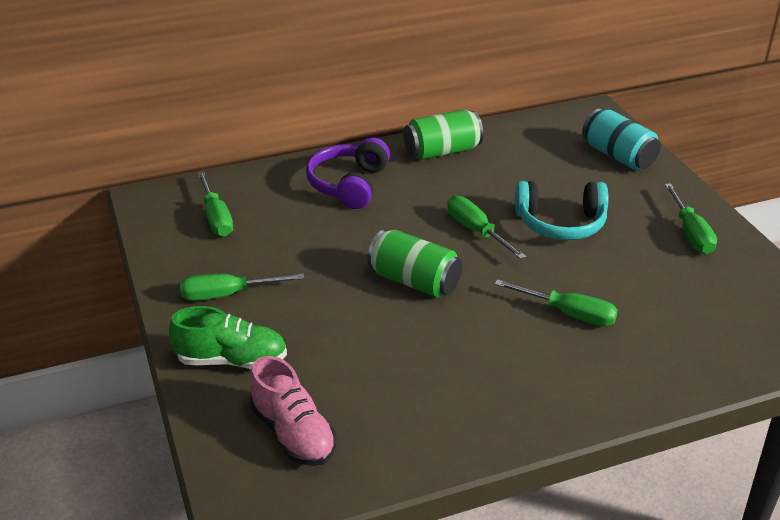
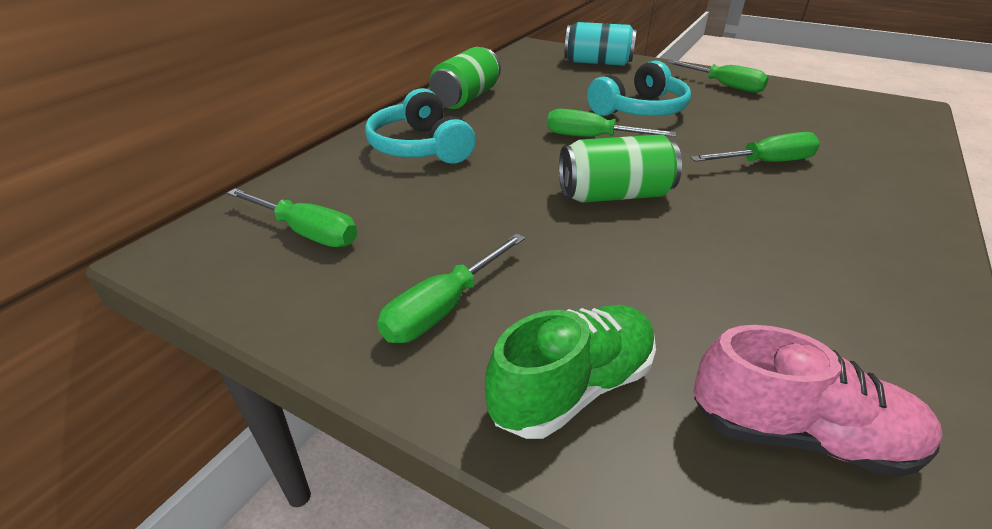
camera: 40 degrees left, 0 degrees up
purple headphones [306,138,390,209] -> turquoise headphones [365,88,475,164]

